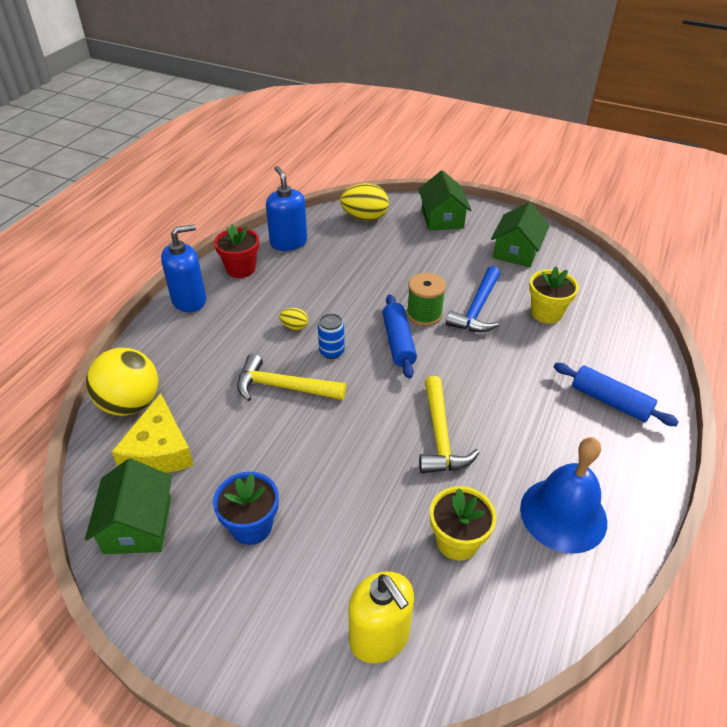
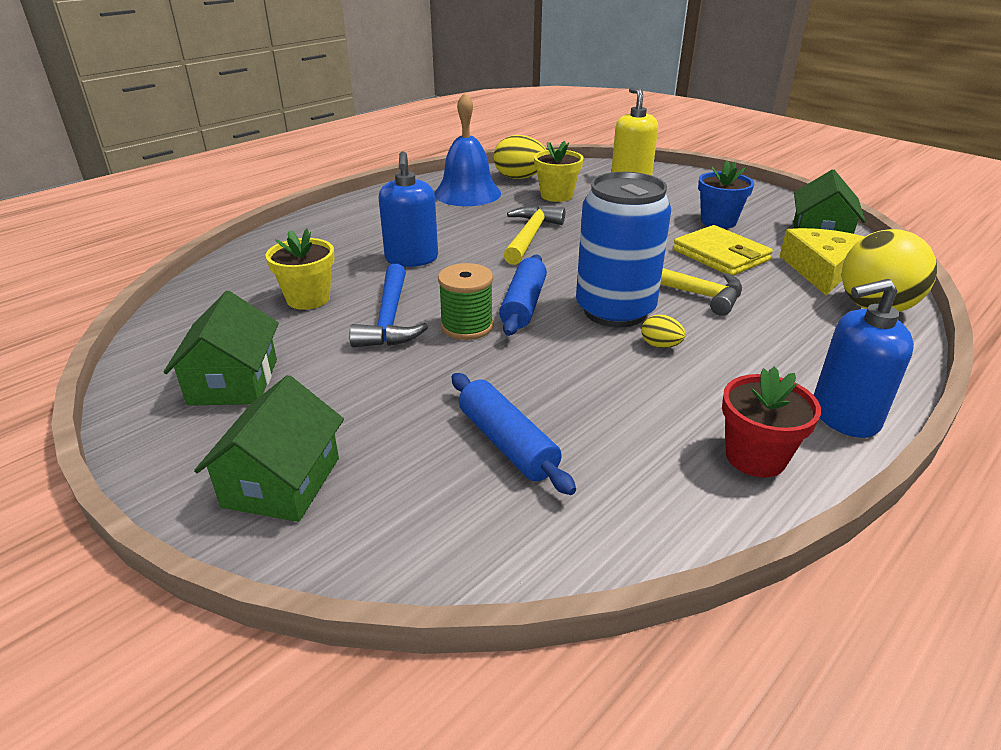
camera: 160 degrees left, 10 degrees down
blue soap dispenser [266,166,307,251] -> blue soap dispenser moved to [379,151,438,267]
blue can [318,314,345,359] -> blue can [576,172,671,328], size x2.34
yellow egg [340,183,389,221] -> yellow egg moved to [493,135,546,179]
blue hammer [446,266,501,332] -> blue hammer turned 135 degrees clockwise [349,264,428,348]
green house [491,202,550,267] -> green house turned 45 degrees counterclockwise [164,291,279,406]
blue rolling pin [554,363,679,426] -> blue rolling pin moved to [452,373,576,495]
none -> yellow wallet [673,225,773,276]

